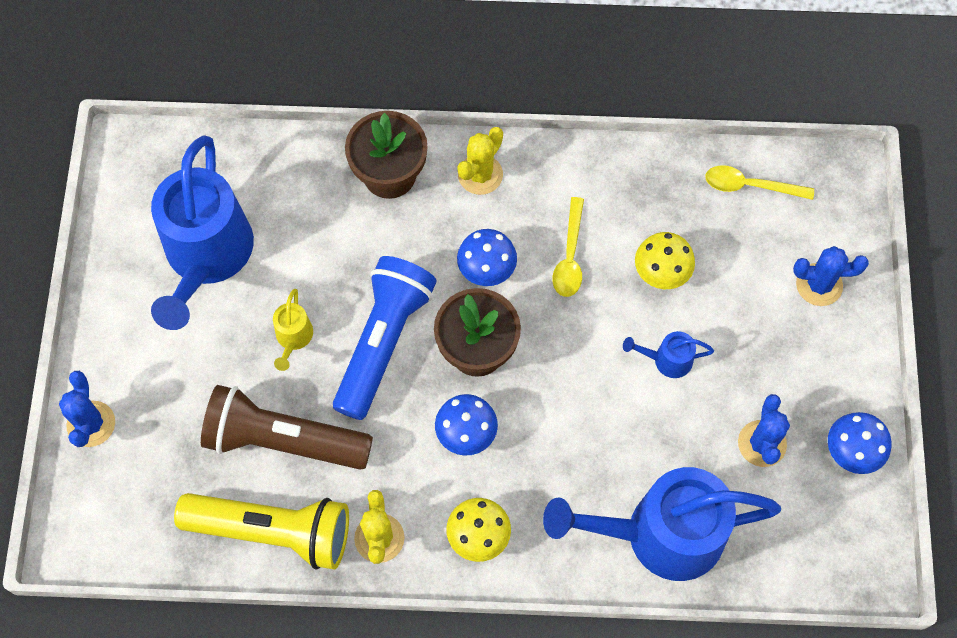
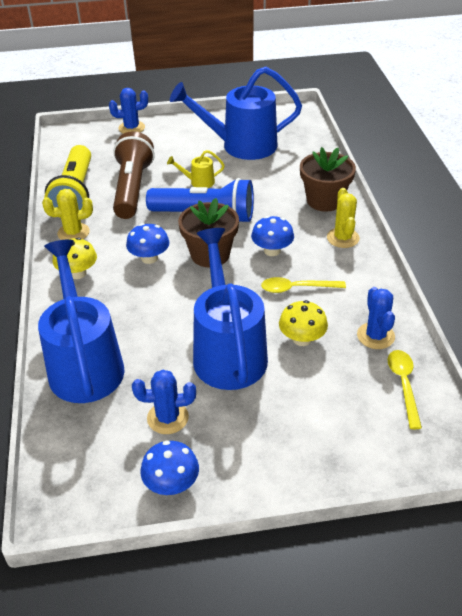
camera: 80 degrees right, 25 degrees down
yellow cactus [457,127,503,195] -> yellow cactus turned 60 degrees clockwise [327,188,360,248]
blue watering can [623,331,714,378] -> blue watering can [193,228,268,390], size x2.41
blue cactus [793,246,869,306] -> blue cactus moved to [357,287,395,349]

